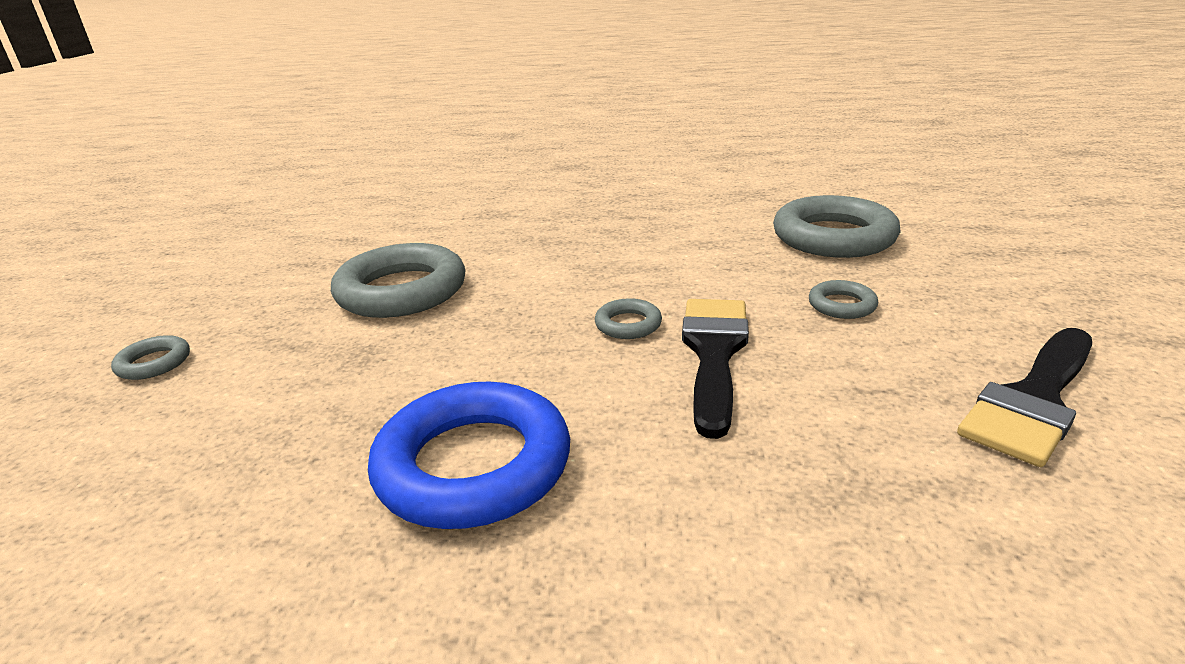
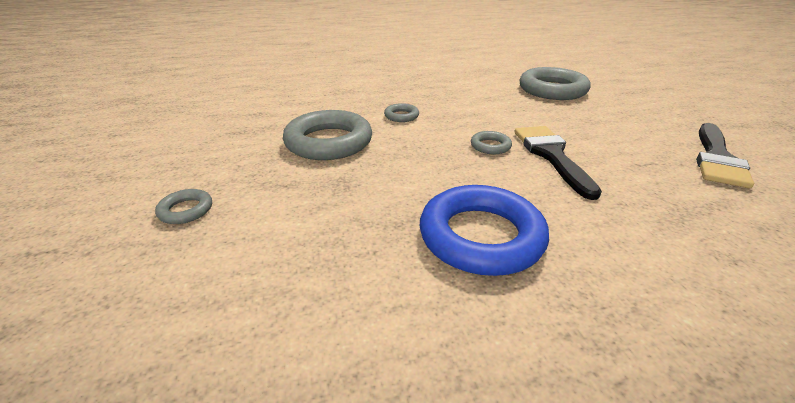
camera: 20 degrees left, 5 degrees up
grey ring [809,280,878,319] -> grey ring moved to [384,103,419,122]

